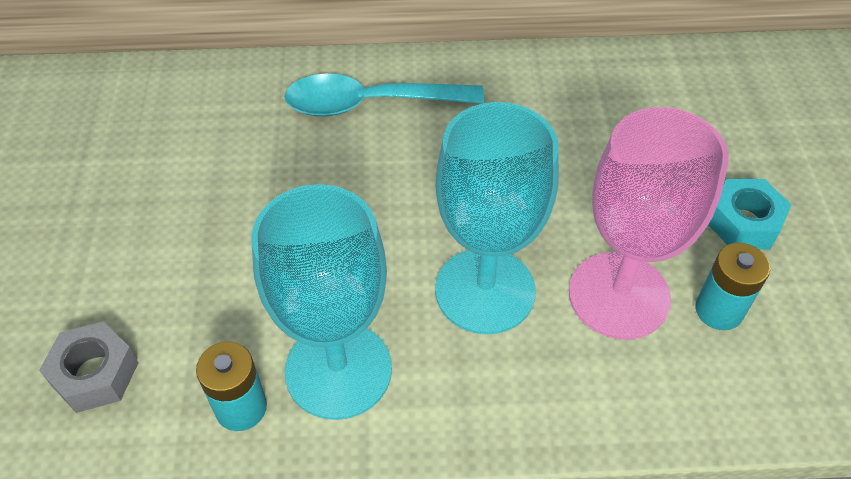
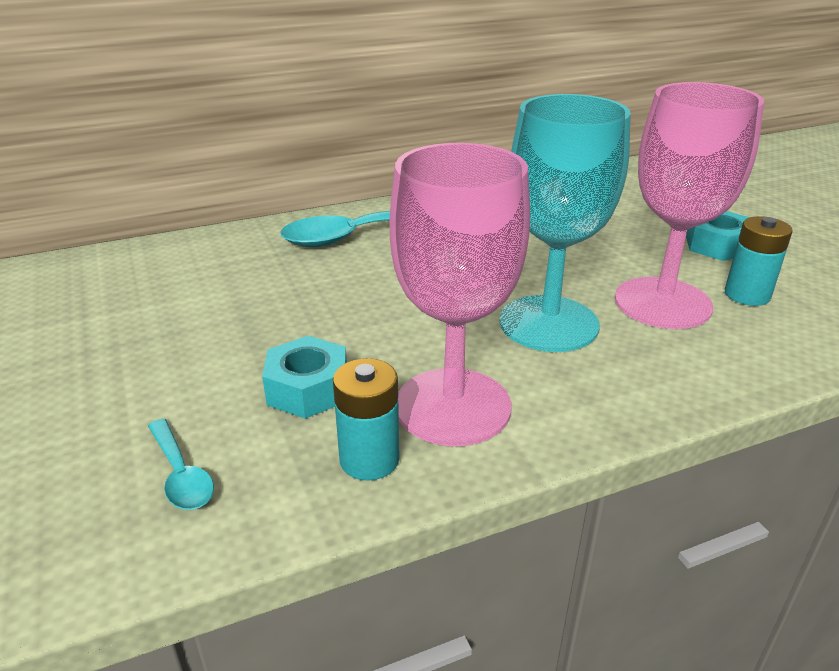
camera: 20 degrees left, 20 degrees down
grey nut [39,321,138,413] -> turquoise spoon [148,419,214,510]
turquoise goblet [251,184,392,420] -> pink goblet [390,143,530,446]
none -> turquoise nut [262,336,347,419]

